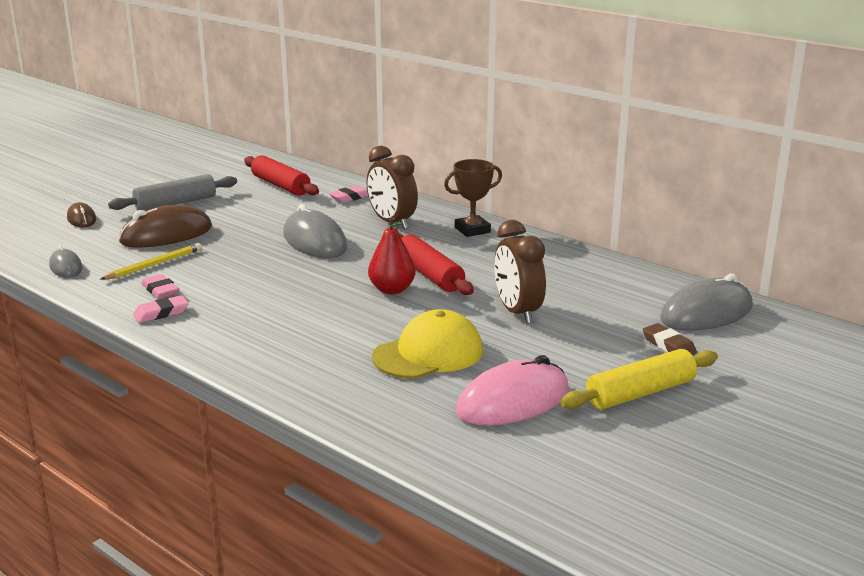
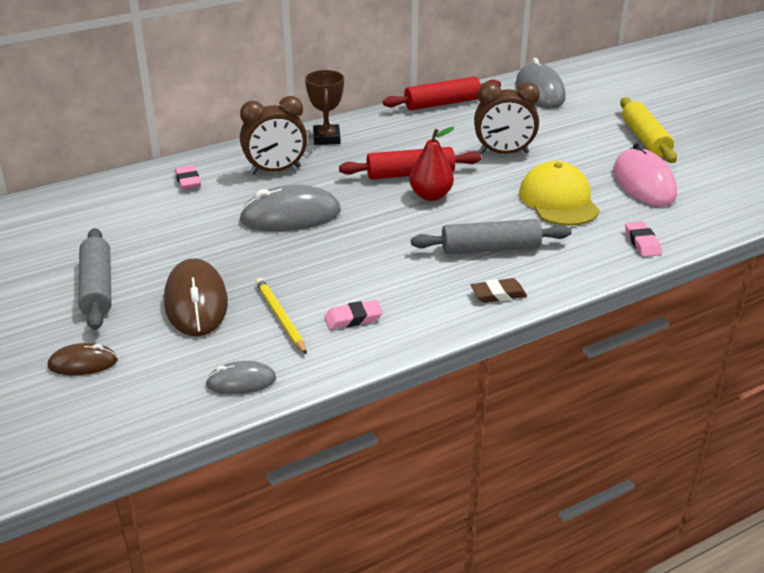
camera: 70 degrees left, 10 degrees up
pink eraser [133,295,189,323] -> pink eraser moved to [625,221,662,257]
red rolling pin [244,155,319,196] -> red rolling pin moved to [383,77,501,110]
brown eraser [643,323,697,355] -> brown eraser moved to [471,278,527,303]
none -> grey rolling pin [411,219,572,254]

